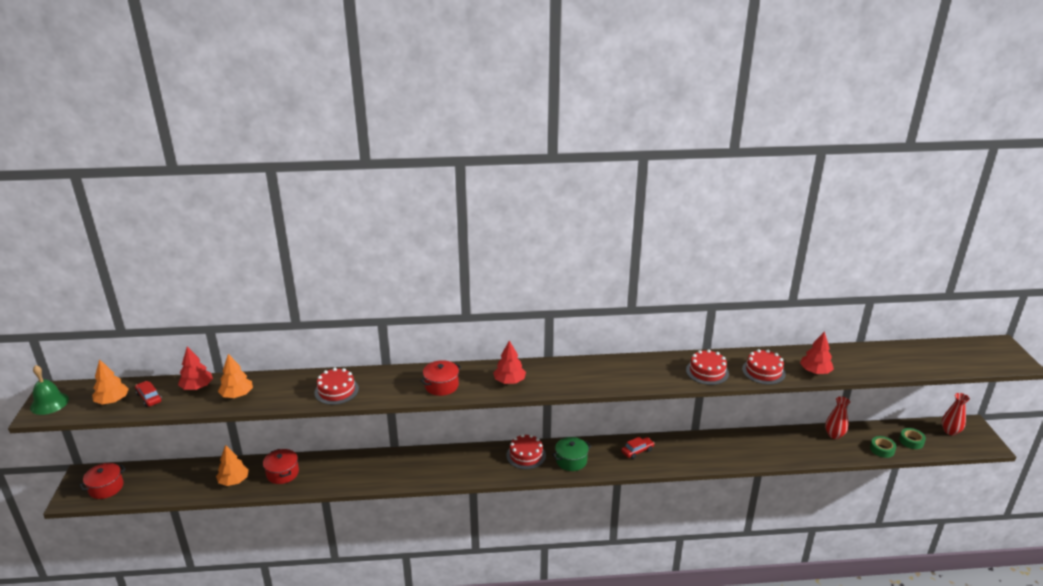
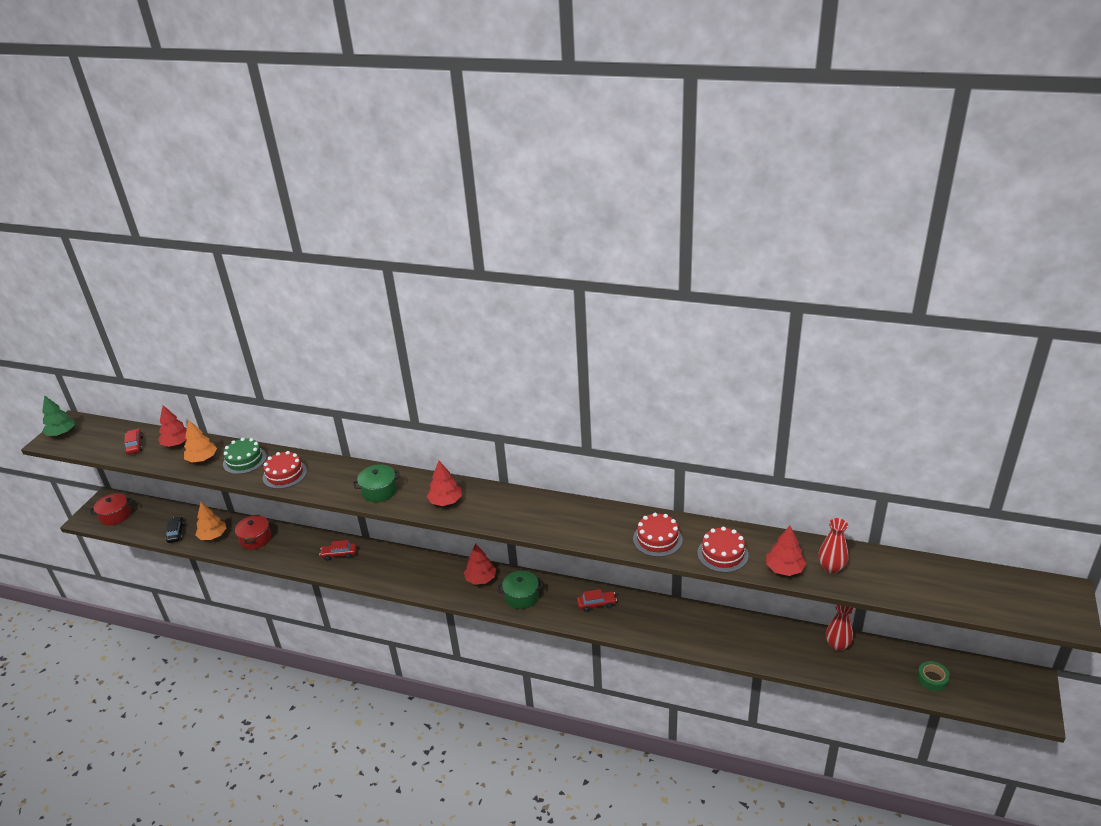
camera: 25 degrees right, 5 degrees up
green bell [30,365,69,415] -> green tree [42,395,75,436]
orange tree [92,359,129,405] -> none
red pot [420,360,461,396] -> green pot [353,465,400,502]
red cake [506,434,546,469] -> red tree [464,544,496,585]
green tape [870,436,896,458] -> none
red vase [942,393,970,435] -> red vase moved to [818,518,848,574]
none -> black car [166,516,185,543]
none -> green cake [223,438,267,474]
none -> red car [319,540,357,560]

